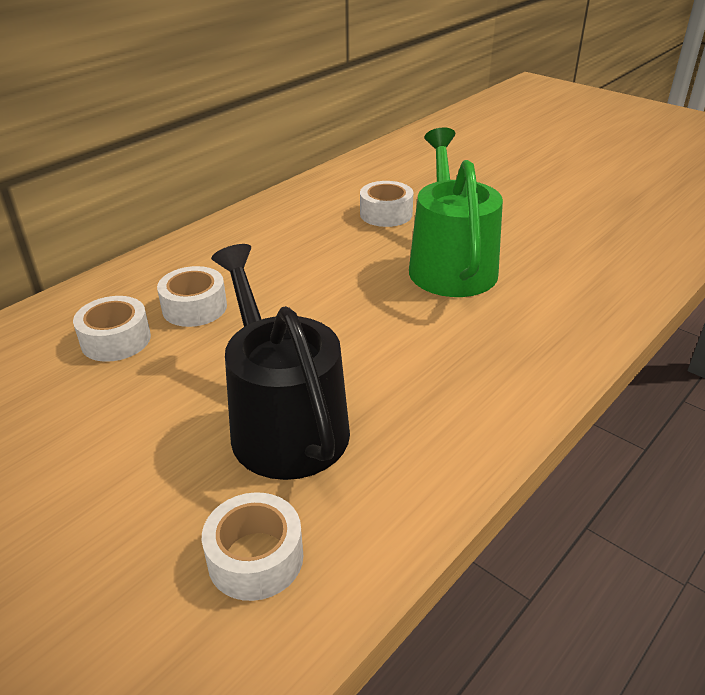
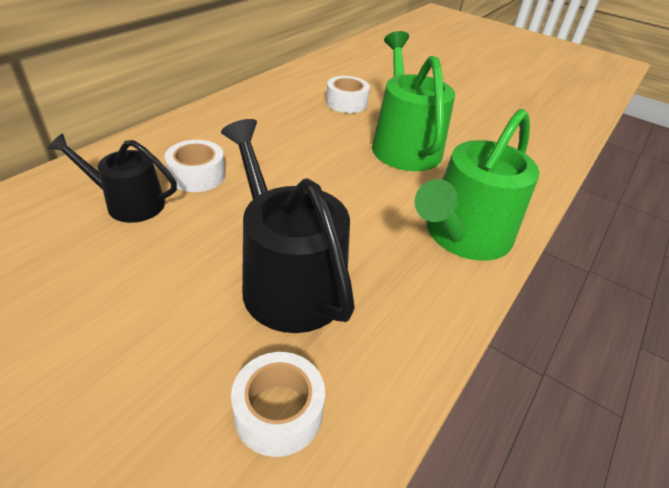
camera: 10 degrees left, 5 degrees up
white tape [73,296,151,362] -> black watering can [48,134,177,223]
none -> green watering can [414,109,539,261]

